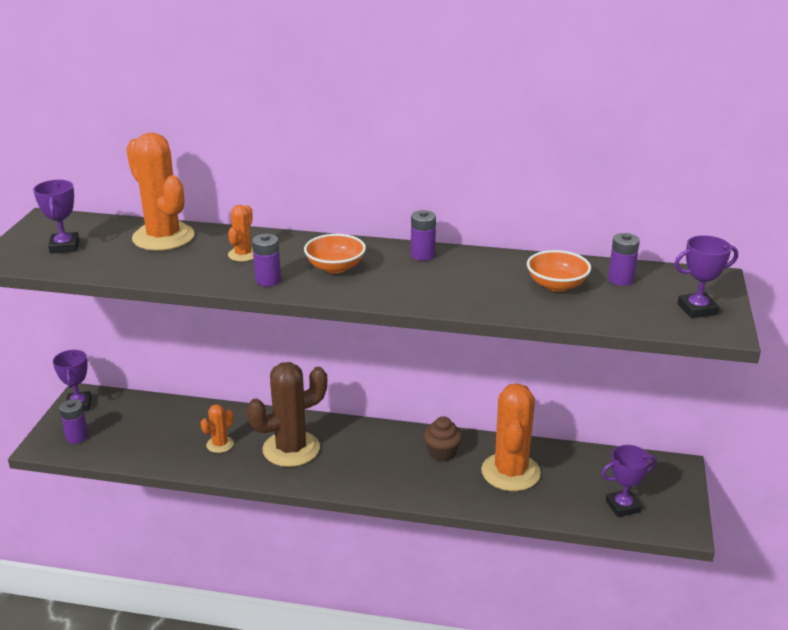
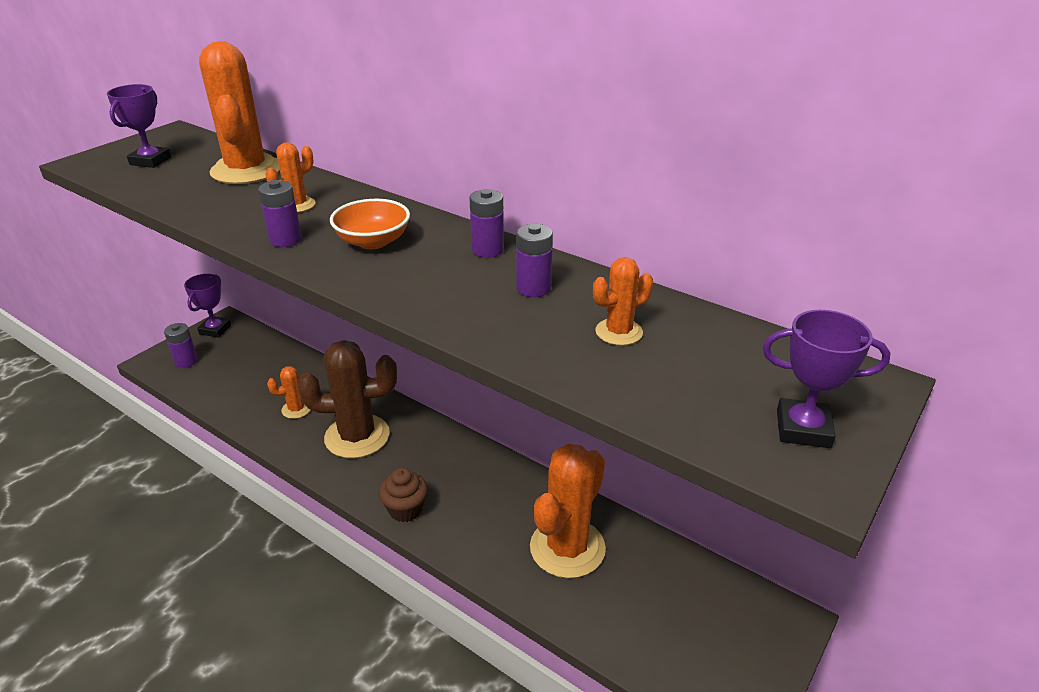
camera: 25 degrees right, 5 degrees up
brown cupcake [424,416,462,462] -> brown cupcake moved to [379,468,428,522]
orange bowl [527,250,591,292] -> orange cactus [593,257,653,346]
purple trophy [601,445,657,517] -> none
purple battery [608,233,640,286] -> purple battery moved to [516,224,553,297]

